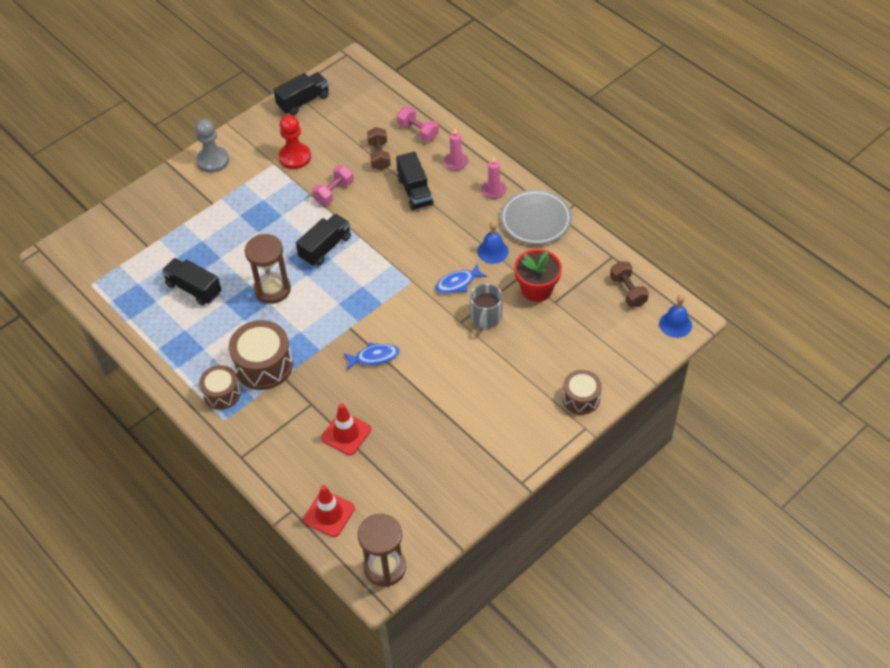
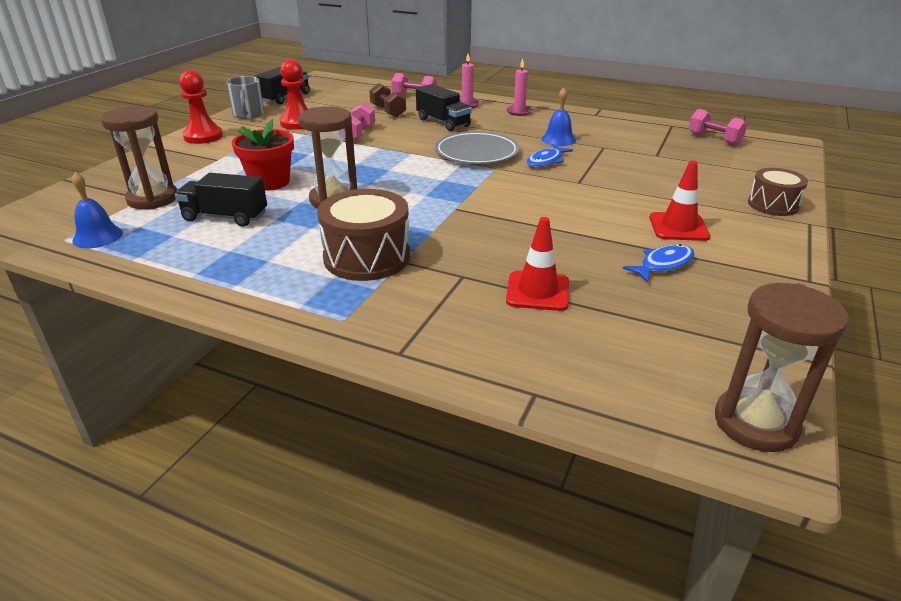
camera: 25 degrees left, 20 degrees down
grey pawn [195,118,229,173] -> red pawn [179,70,223,144]
brown drum [199,365,241,410] -> none
black truck [296,214,351,266] -> none
red traffic cone [303,485,355,537] -> red traffic cone moved to [650,161,710,241]
blue fish [344,342,400,370] -> blue fish moved to [623,244,695,283]
grey mug [470,283,503,331] -> grey mug moved to [226,76,264,119]
grey plate [500,189,572,245] -> grey plate moved to [435,131,520,164]
red flower pot [514,249,562,302] -> red flower pot moved to [232,119,294,191]
brown dumbbell [610,261,649,307] -> pink dumbbell [689,109,747,145]
blue bell [659,295,692,338] -> blue bell moved to [72,172,123,248]
none -> brown hourglass [101,106,177,210]

